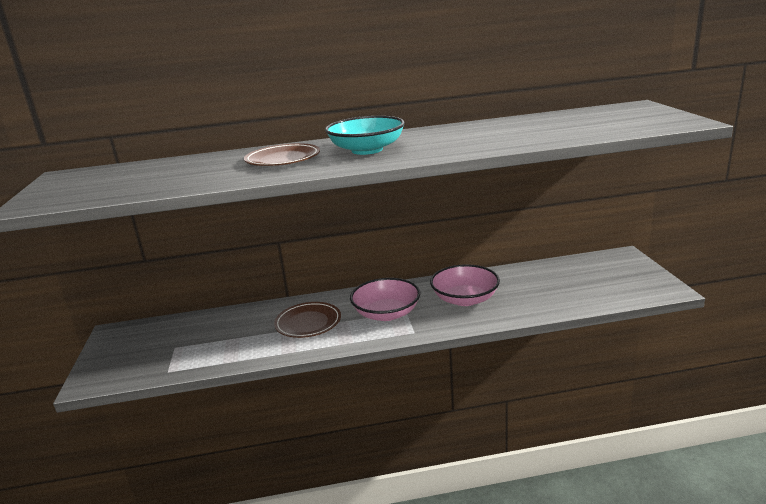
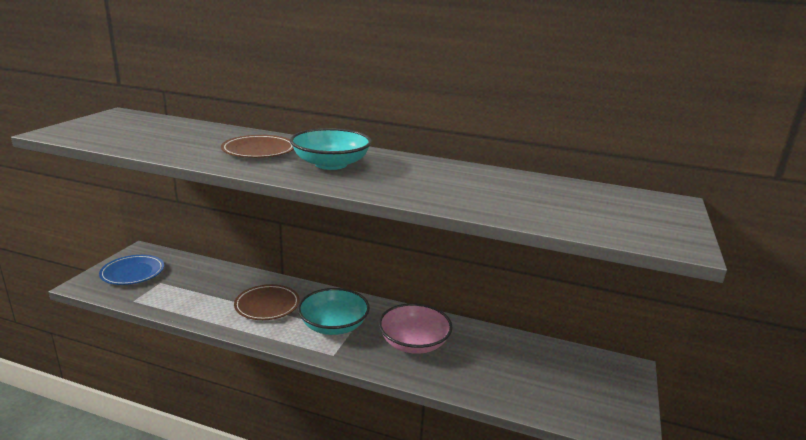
camera: 25 degrees right, 0 degrees up
pink bowl [350,278,420,321] -> turquoise bowl [298,288,370,335]
none -> blue plate [99,255,164,285]

